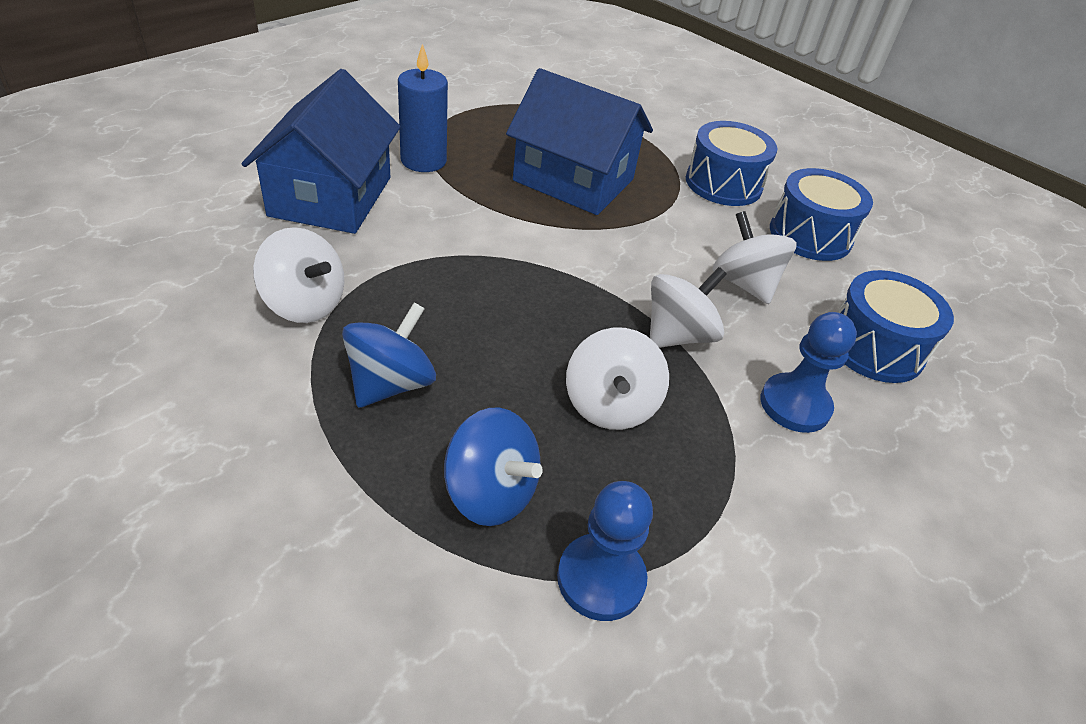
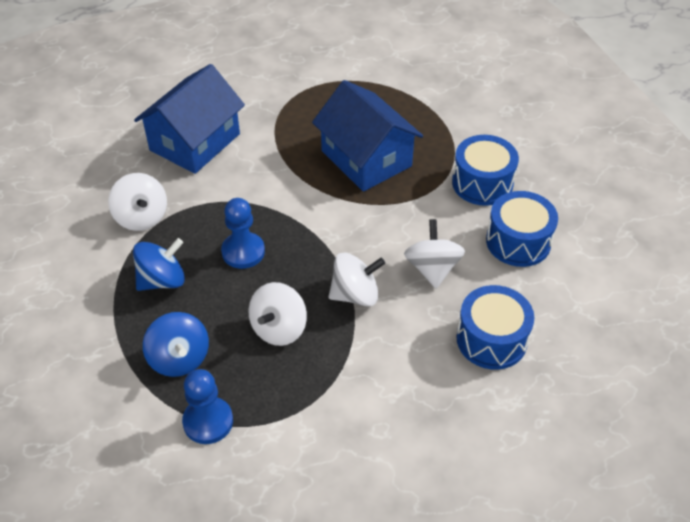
camera: 30 degrees right, 5 degrees up
blue candle [398,44,448,172] -> none
blue pawn [761,312,857,433] -> blue pawn moved to [221,198,265,269]

